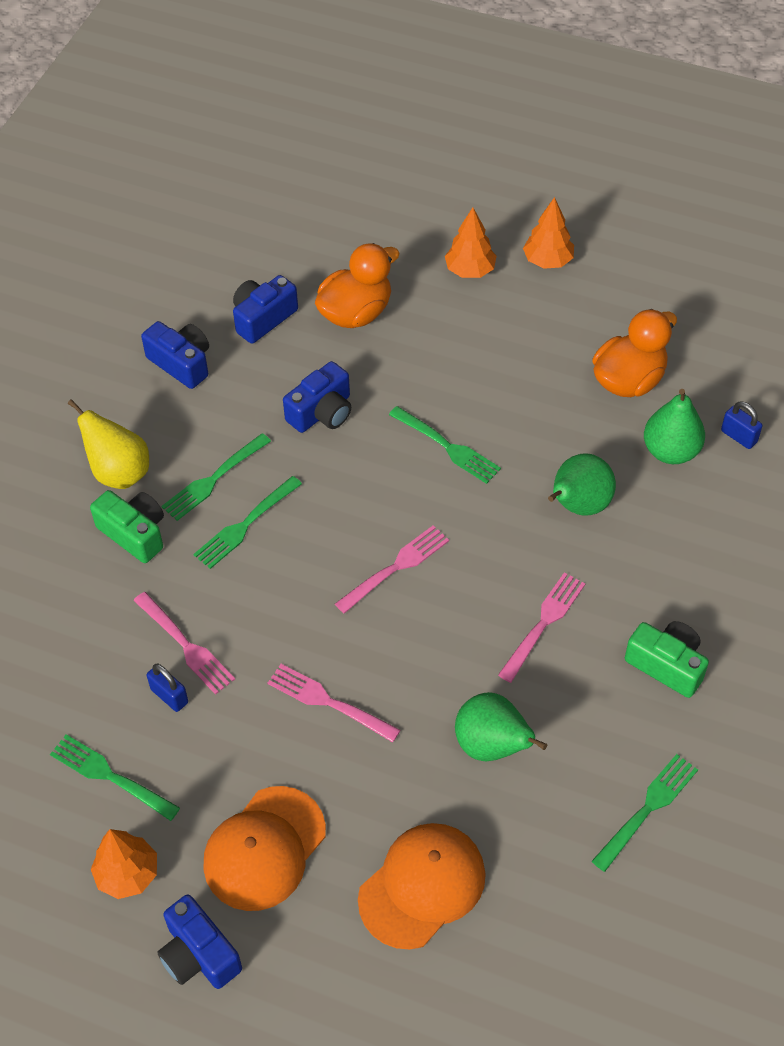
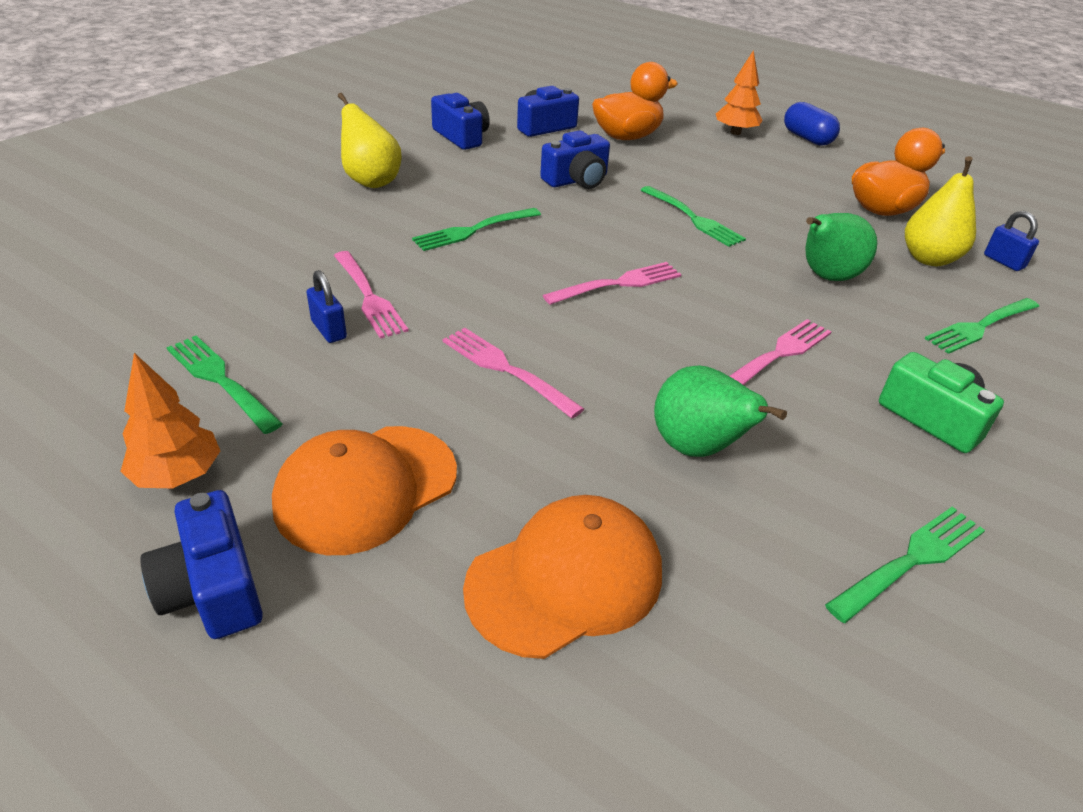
camera: 10 degrees right, 15 degrees down
green camera [90,490,164,563] -> none
green fork [162,433,271,521] -> green fork moved to [925,298,1039,354]
orange tree [523,197,574,269] -> blue capsule [784,102,840,146]
green pear [644,389,705,464] -> yellow pear [905,156,976,266]

